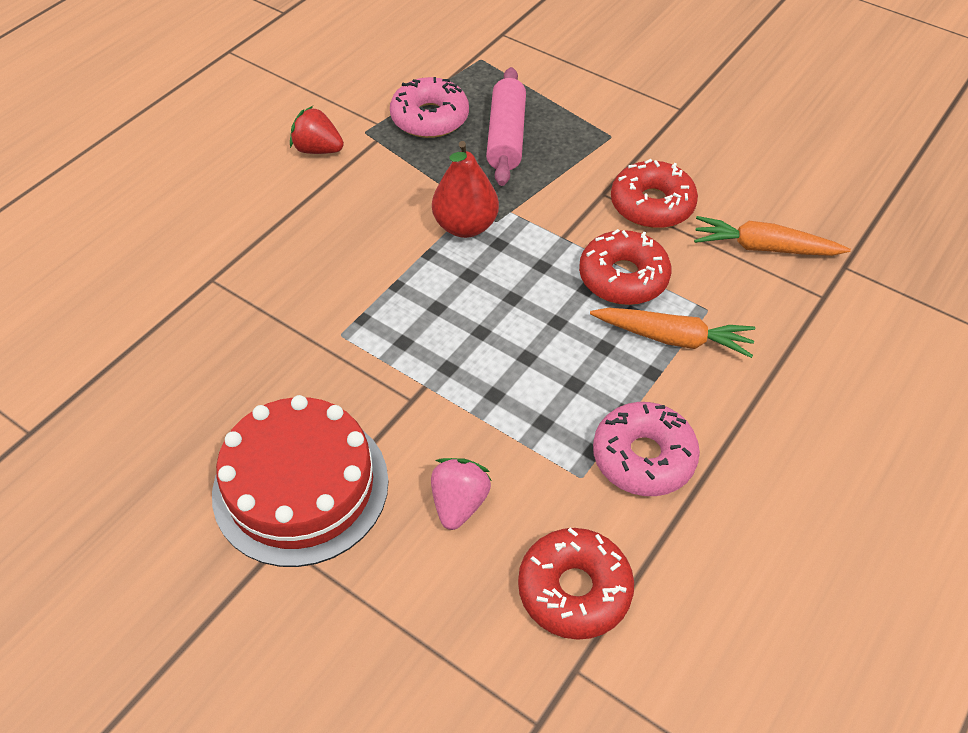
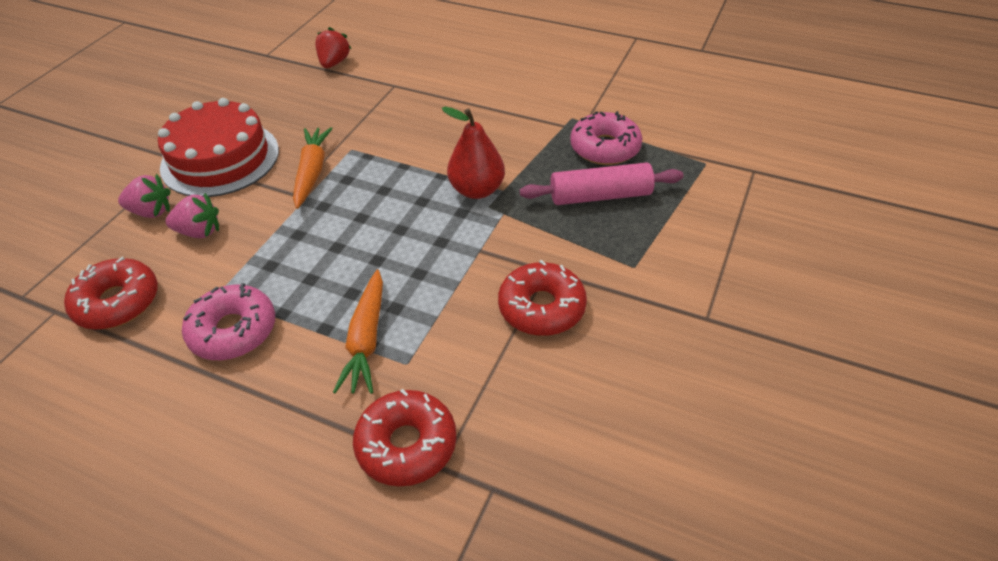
camera: 80 degrees right, 5 degrees down
red strawberry [290,106,344,154] -> red strawberry moved to [315,27,351,68]
red donut [579,229,671,305] -> red donut moved to [353,389,456,487]
orange carrot [694,216,851,256] -> orange carrot moved to [293,127,333,209]
none -> pink strawberry [118,174,170,218]

